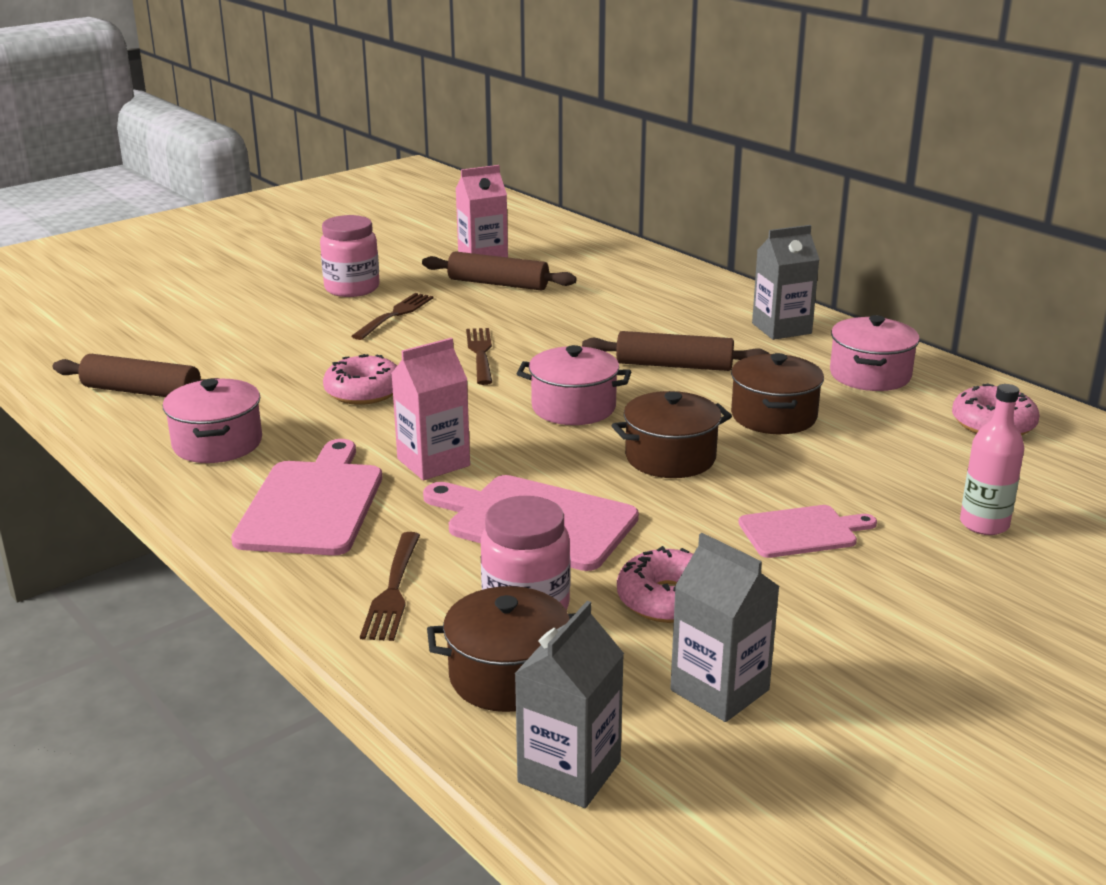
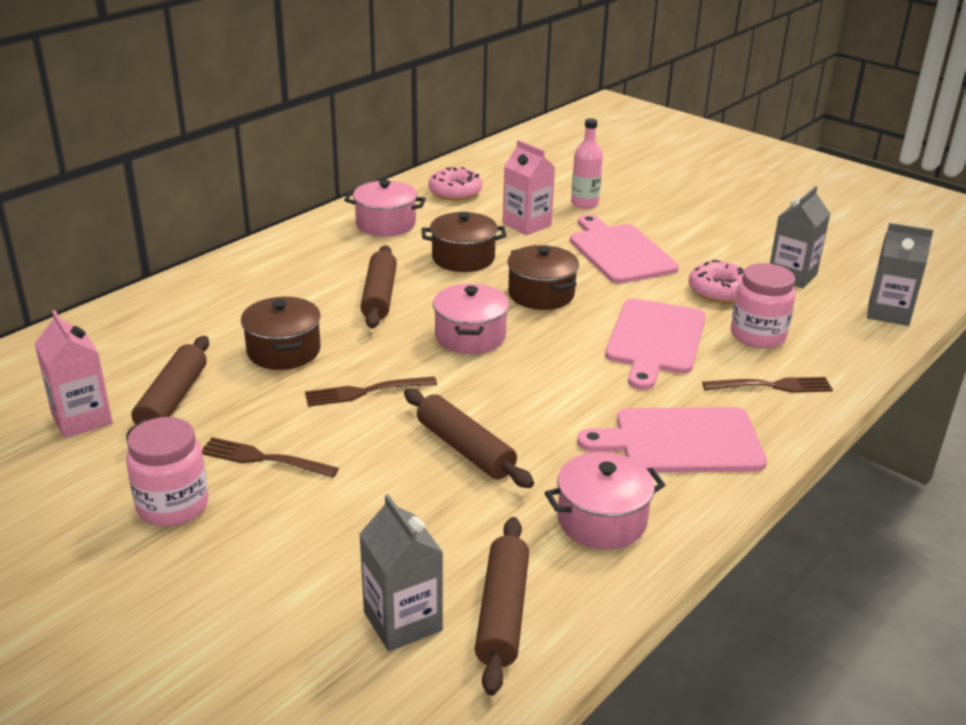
camera: 100 degrees left, 5 degrees up
pink donut [323,354,397,405] -> brown rolling pin [404,388,534,488]
pink carton [391,338,470,480] -> pink carton moved to [502,140,555,235]
brown pot [427,586,575,712] -> brown pot moved to [241,297,321,370]
pink cutting board [739,505,877,558] -> pink cutting board [570,214,679,284], size x1.64
grey carton [752,225,820,340] -> grey carton moved to [359,494,443,651]

